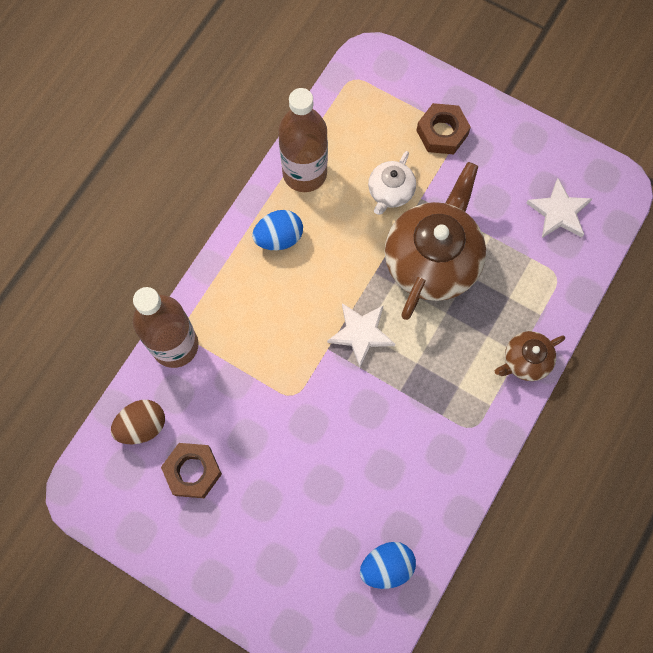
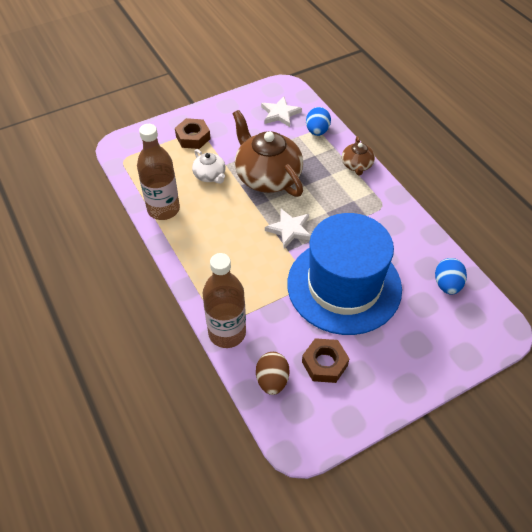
camera: 60 degrees left, 20 degrees down
blue egg [252,210,303,250] -> blue egg moved to [306,107,331,136]
none -> blue hat [287,213,402,335]

